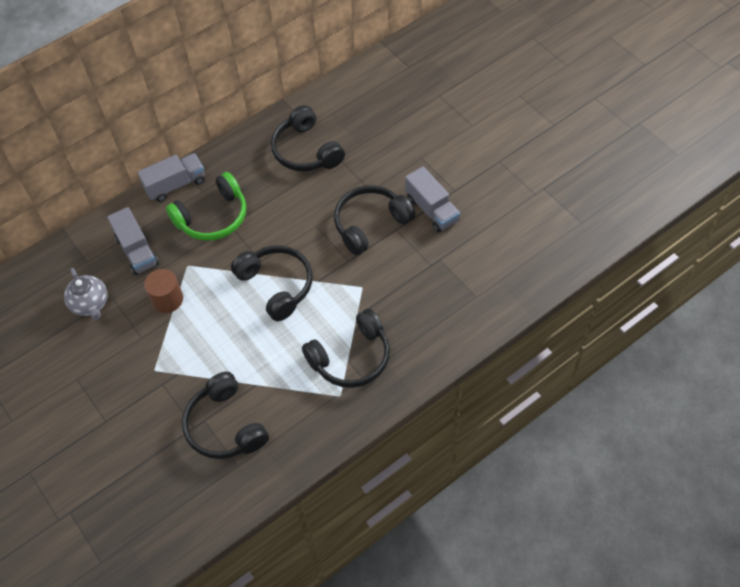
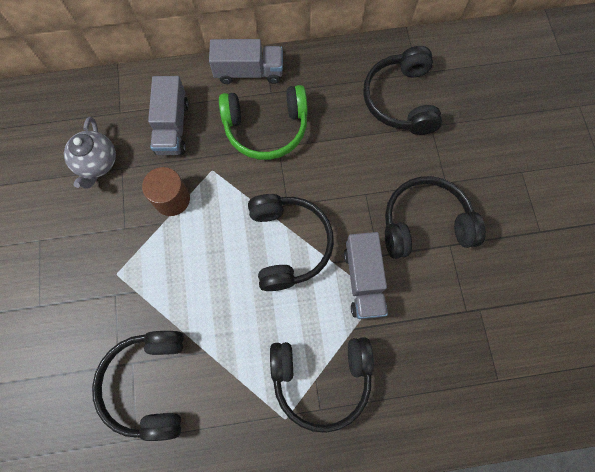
camera: 25 degrees right, 15 degrees up
grey truck [405,166,460,232] -> grey truck moved to [344,232,388,319]

